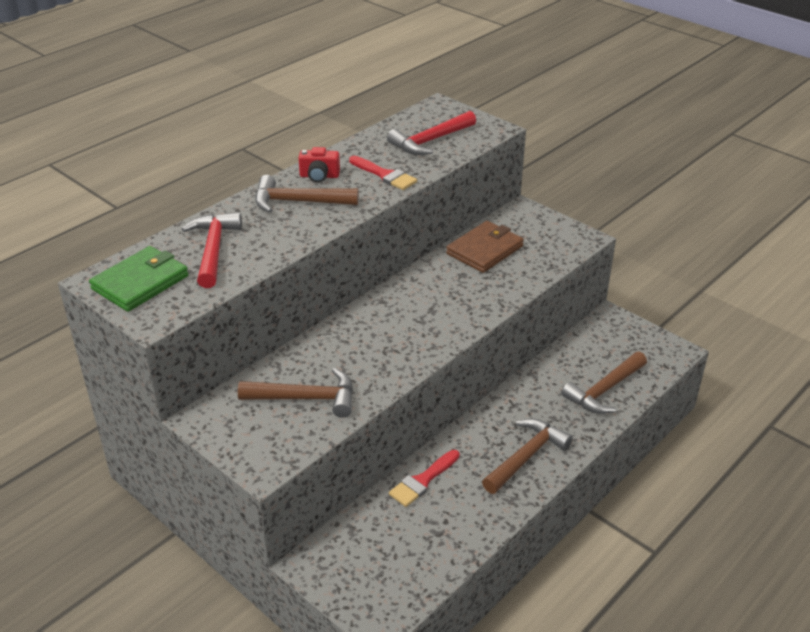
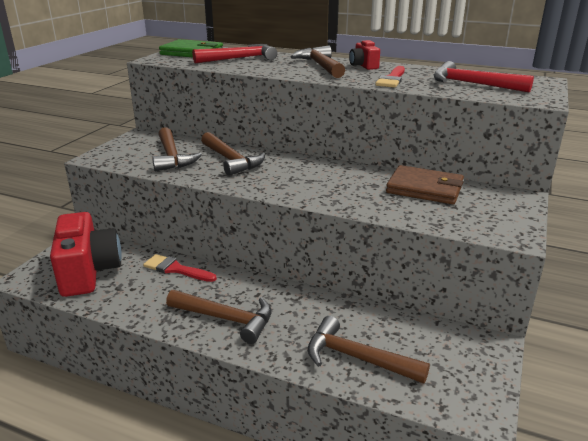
camera: 70 degrees right, 10 degrees down
none -> red camera [50,212,122,297]
none -> brown hammer [201,132,265,176]

